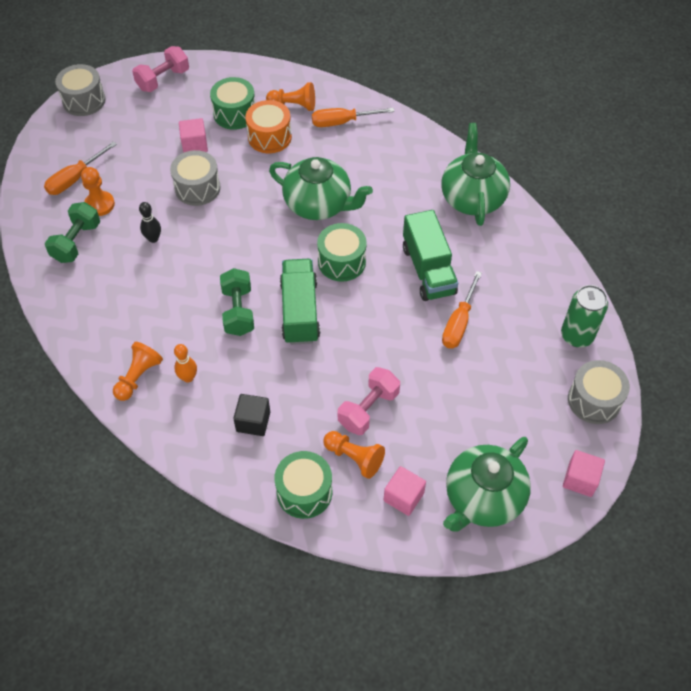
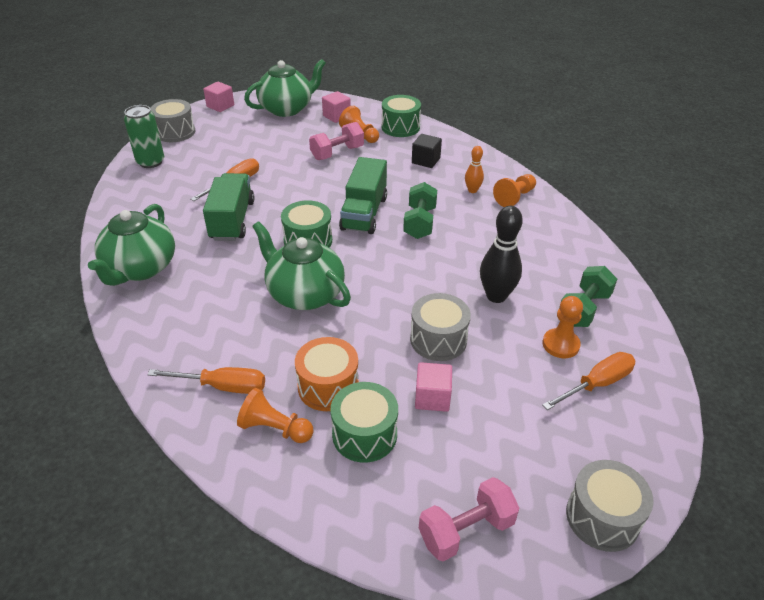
camera: 165 degrees left, 15 degrees down
black bowling pin [139,202,161,243] -> black bowling pin [480,206,523,303], size x1.79

